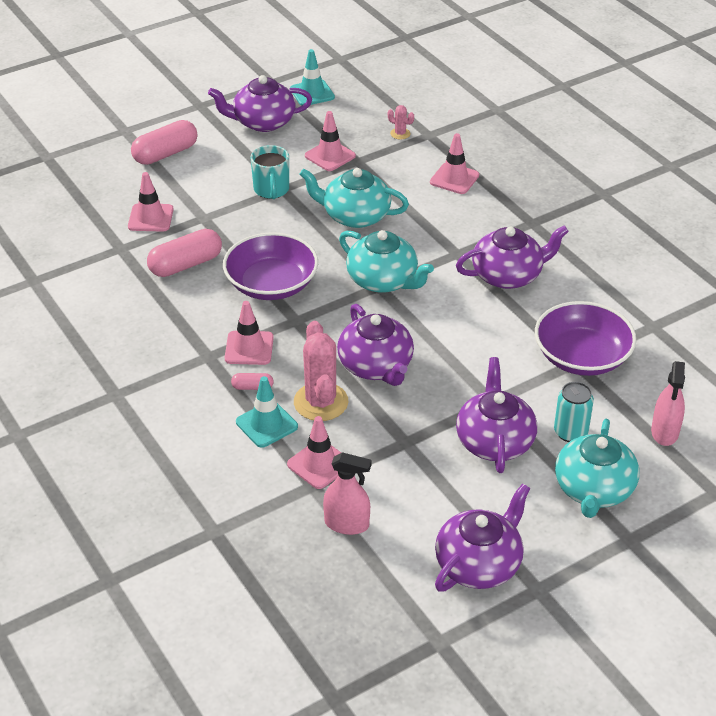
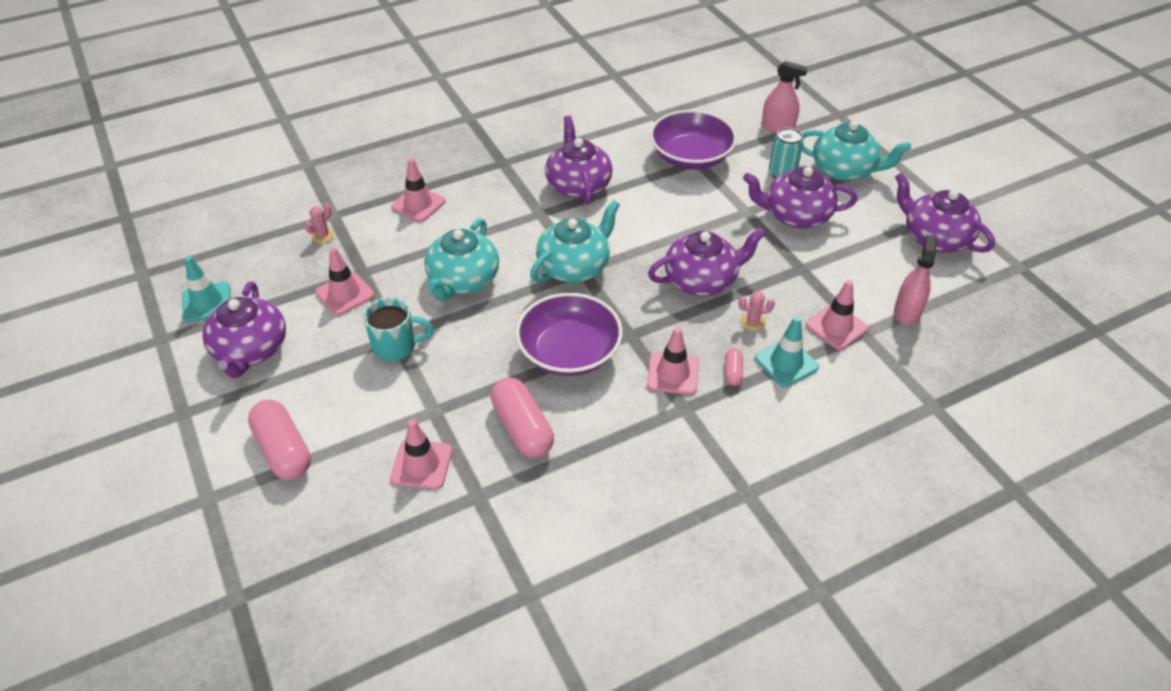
camera: 85 degrees left, 5 degrees up
pink cactus [294,321,348,421] -> pink cactus [738,291,775,331], size x0.46

